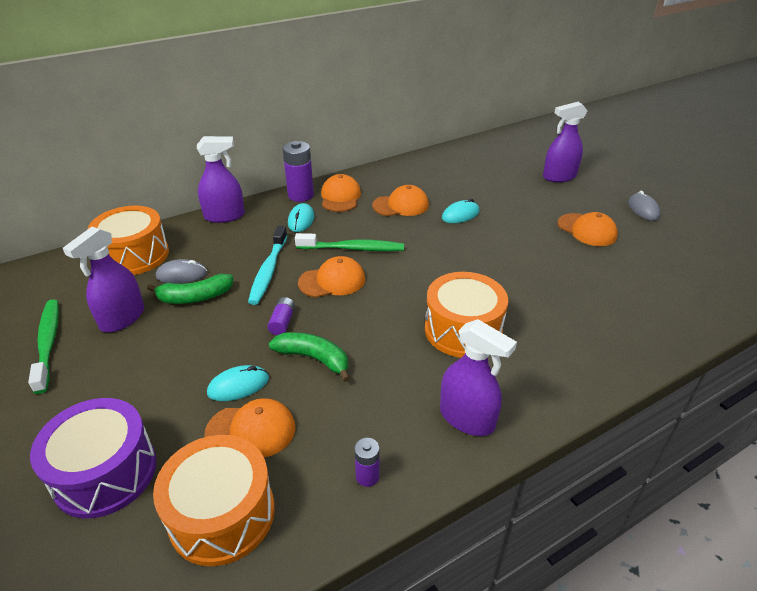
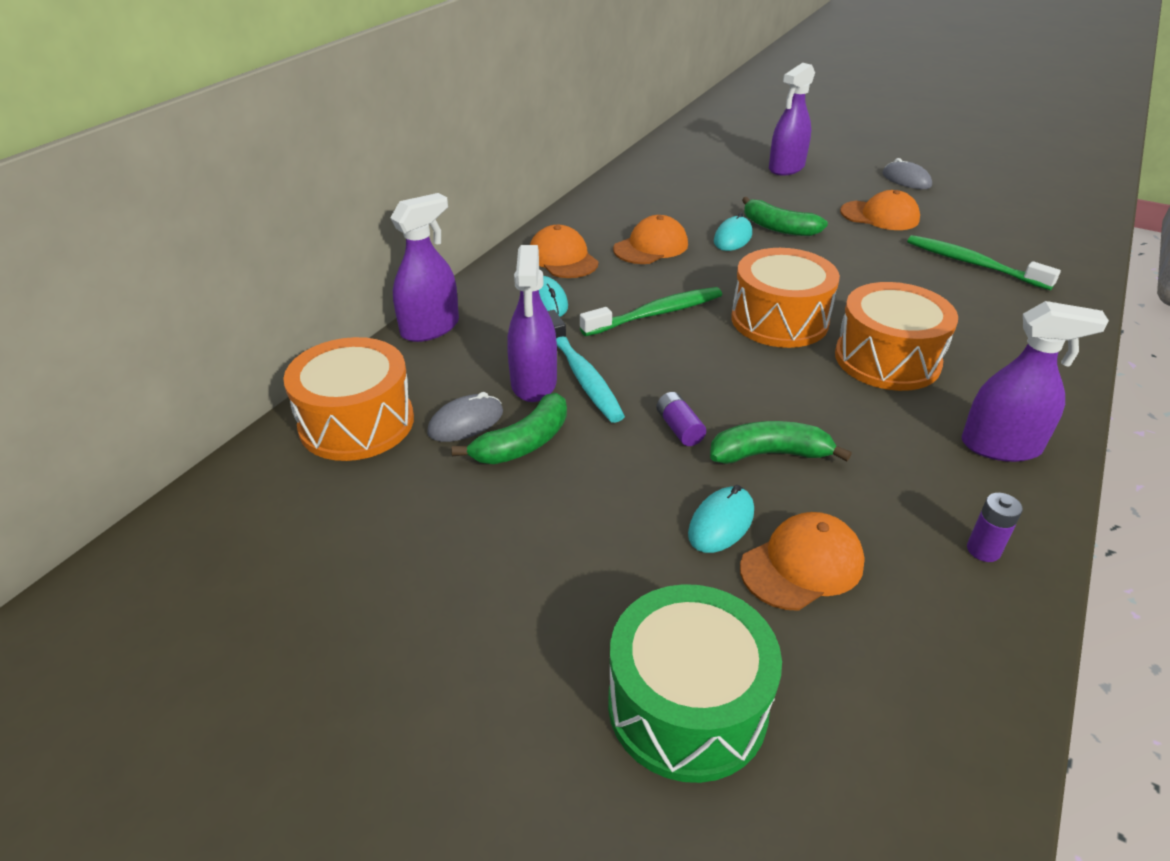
camera: 30 degrees left, 0 degrees up
green toothbrush [28,299,59,394] -> green toothbrush moved to [907,235,1061,290]
purple drum [30,398,157,518] -> green drum [608,584,782,783]
purple spray bottle [63,227,144,332] -> purple spray bottle moved to [507,245,557,402]
orange drum [153,435,275,566] -> orange drum moved to [731,248,840,348]
purple battery [282,141,314,202] -> none
orange cap [298,256,365,298] -> none
none -> green banana [742,197,828,236]

